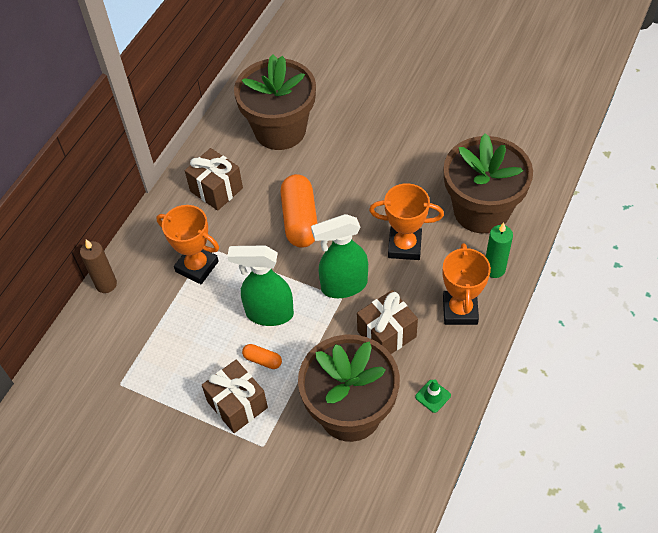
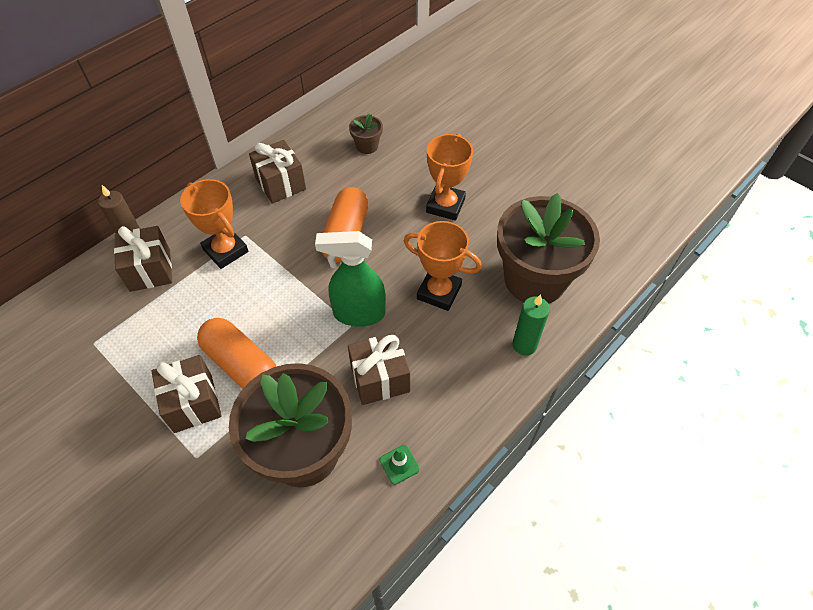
camera: 15 degrees right, 0 degrees up
green spray bottle [227,245,294,326] -> none
brown flower pot [234,54,316,150] -> brown flower pot [349,113,383,154], size x0.41
orange capsule [242,344,282,369] -> orange capsule [197,318,277,389], size x2.16
orange trophy [442,243,491,325] -> orange trophy moved to [426,133,473,221]
none -> brown gift [114,226,172,292]

